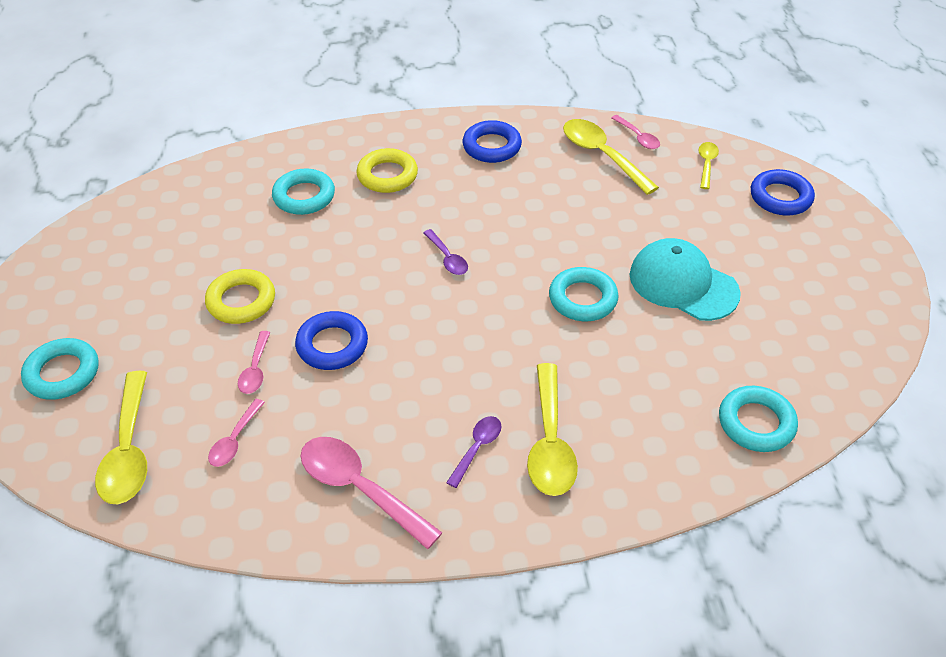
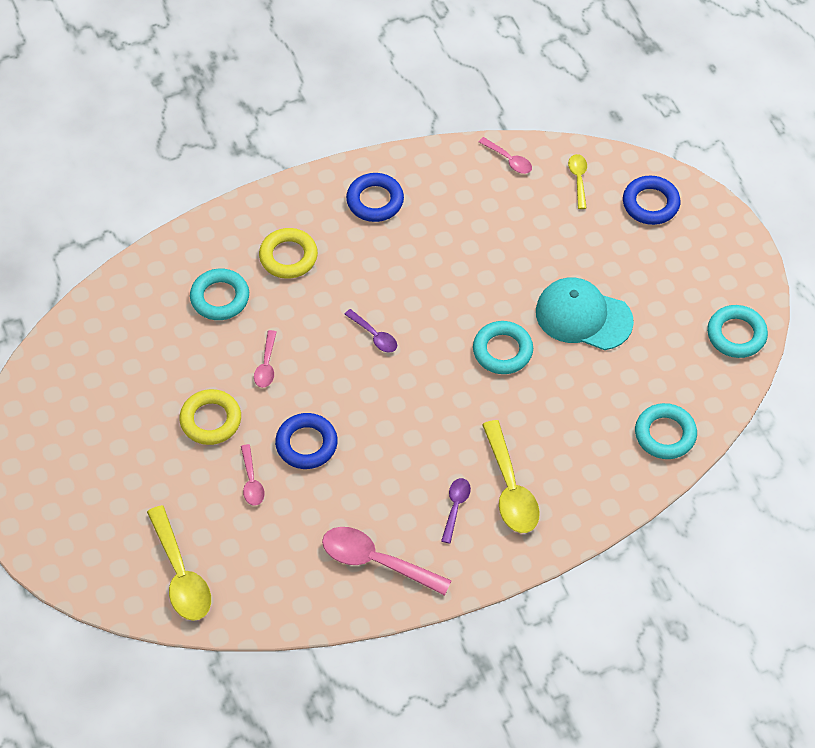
camera: 15 degrees left, 10 degrees up
turquoise ring [21,338,99,400] -> turquoise ring moved to [707,305,768,358]
pink spoon [208,399,265,467] -> pink spoon moved to [254,330,277,388]
yellow spoon [563,119,659,195] -> none

